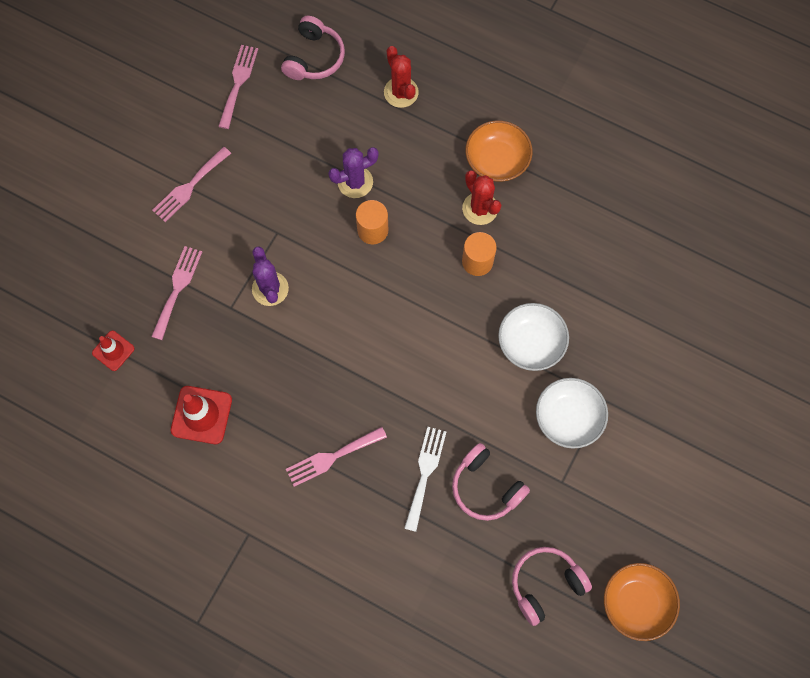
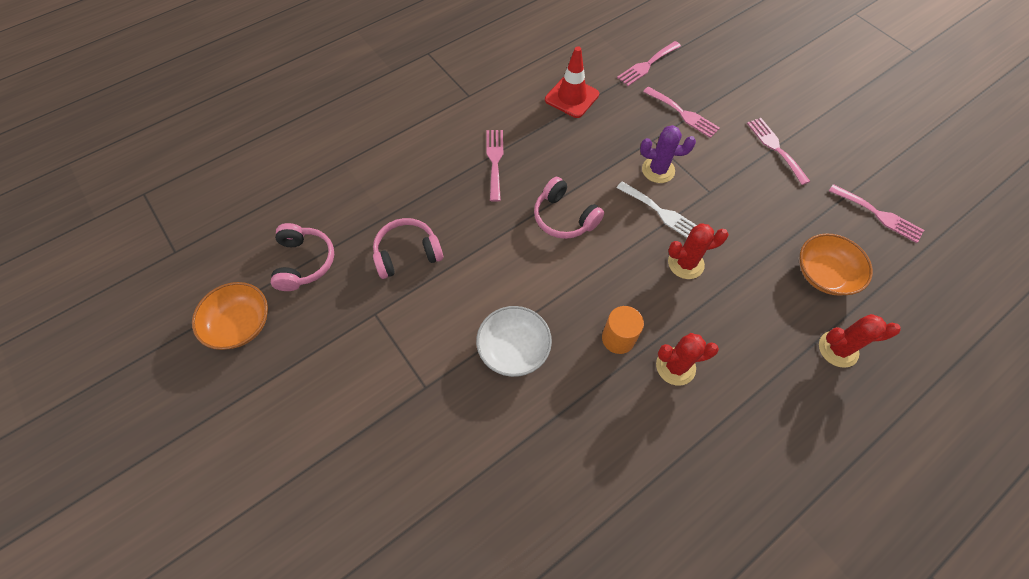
camera: 115 degrees right, 10 degrees down
red traffic cone [92,331,135,371] -> pink fork [617,41,681,86]
pink headphones [281,16,345,80] -> pink headphones moved to [534,177,604,239]
purple cactus [328,147,379,198] -> none
orange cylinder [356,200,388,244] -> red cactus [668,223,729,279]
white fork [404,427,446,532] -> white fork moved to [617,181,697,238]
orange bowl [466,120,532,182] -> orange bowl moved to [800,233,873,296]
white bowl [536,378,608,449] -> none

